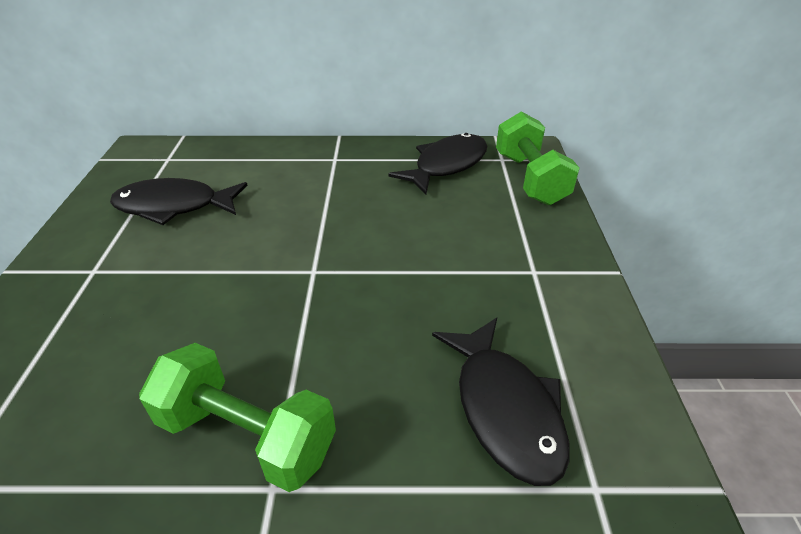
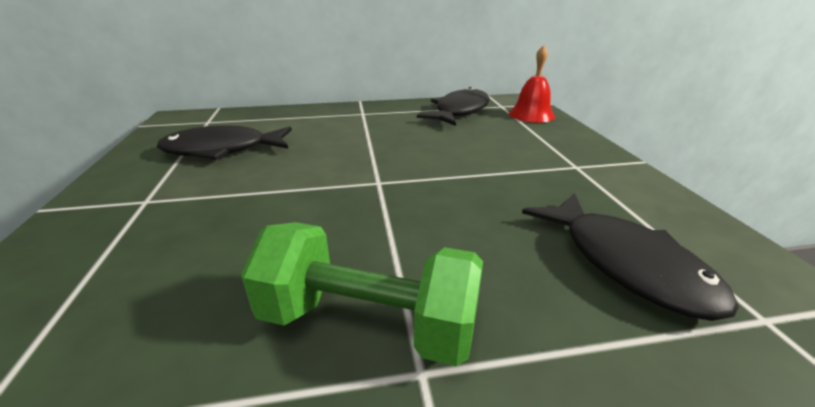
camera: 10 degrees left, 10 degrees down
green dumbbell [496,111,580,205] -> red bell [509,45,555,123]

